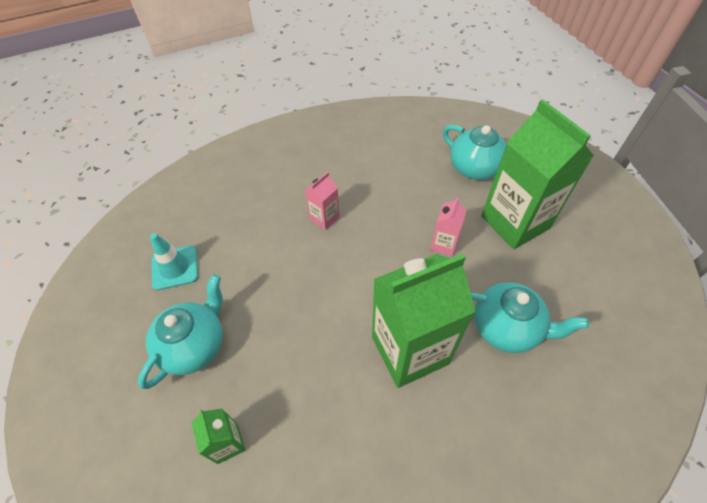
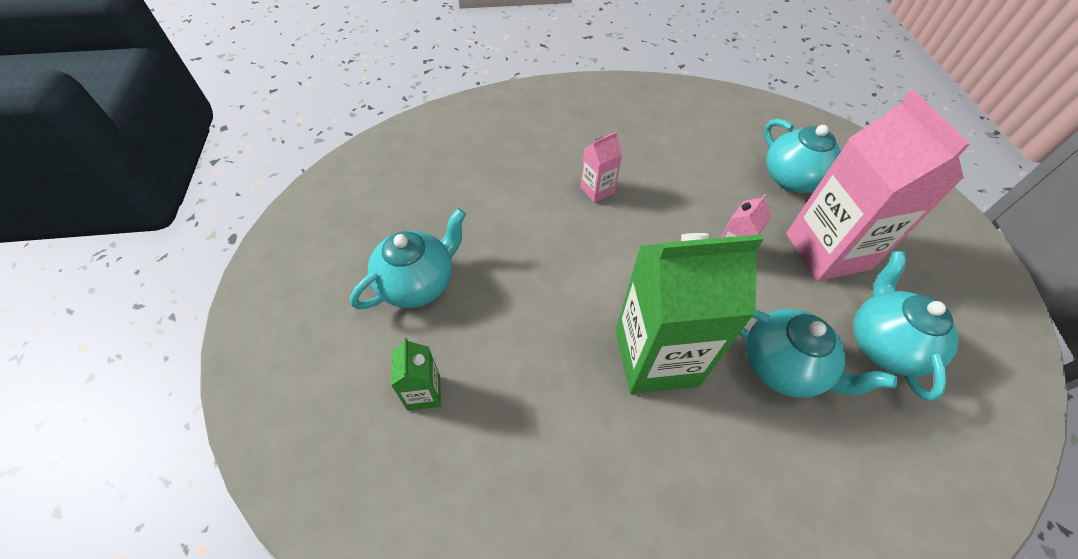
camera: 15 degrees right, 0 degrees up
turquoise traffic cone [150,233,198,290] -> none
green carton [481,99,594,249] -> pink carton [786,90,970,281]
none -> turquoise teapot [854,251,958,401]

